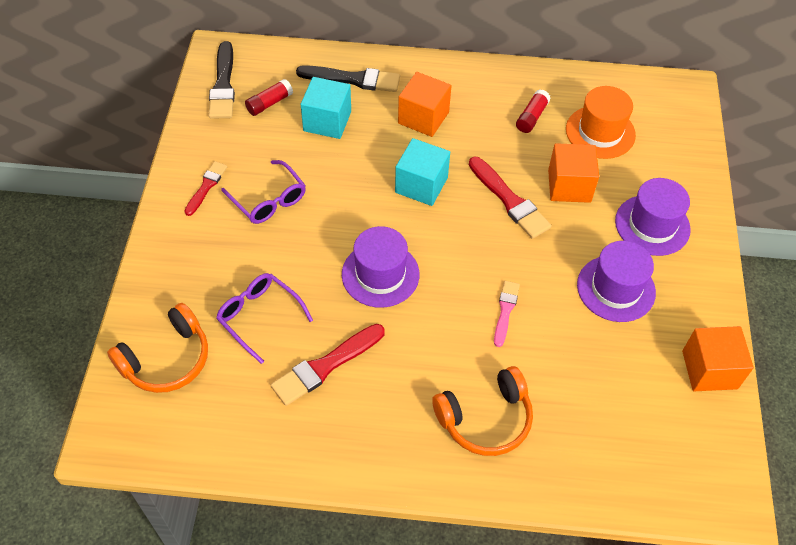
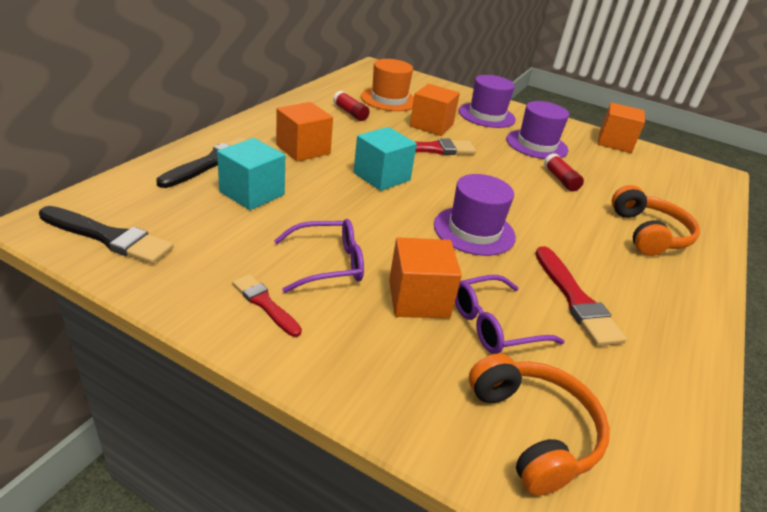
camera: 70 degrees left, 20 degrees down
red glue stick [245,79,293,116] -> red glue stick moved to [544,153,584,191]
pink brush [494,281,520,347] -> none
none -> orange cube [389,237,462,318]

